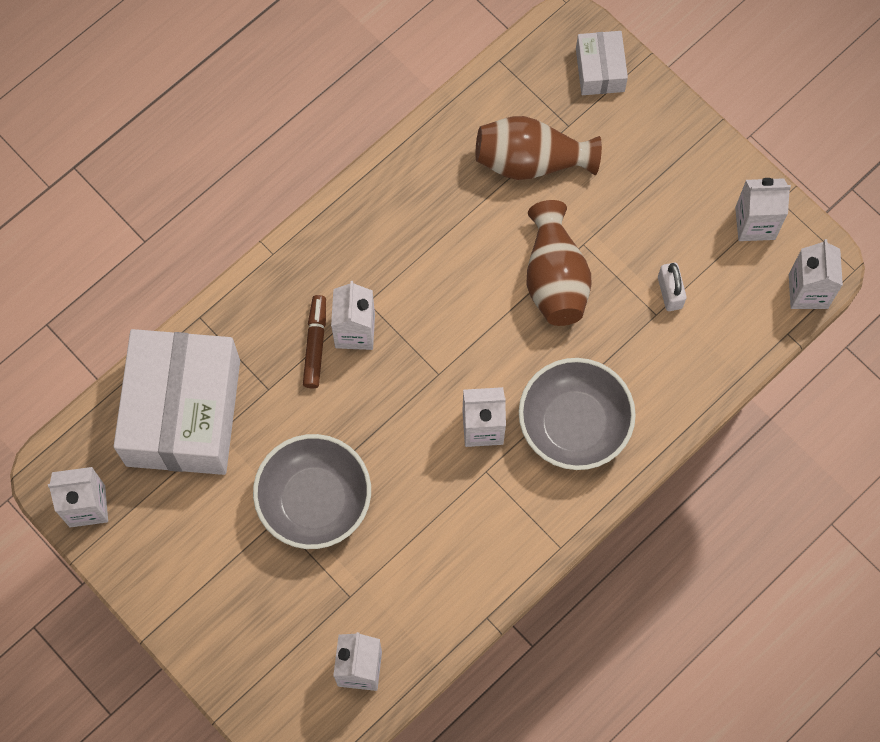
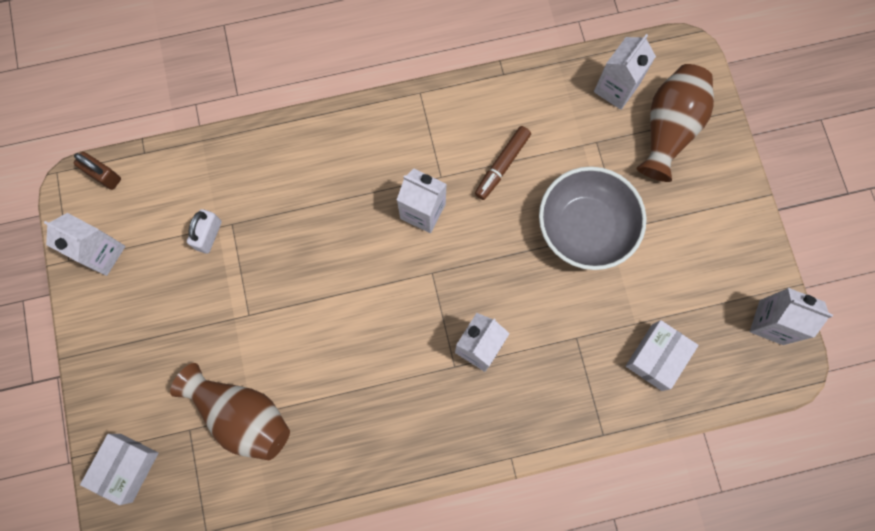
camera: 150 degrees left, 5 degrees up
white box [113,329,240,475] -> white box [626,320,699,391], size x0.46
brown marker [303,295,326,389] -> brown marker moved to [475,126,531,200]
grey bowl [519,358,636,470] -> none
brown vase [526,200,591,326] -> brown vase moved to [637,64,714,182]
white carton [789,239,843,309] -> brown padlock [74,152,121,190]

